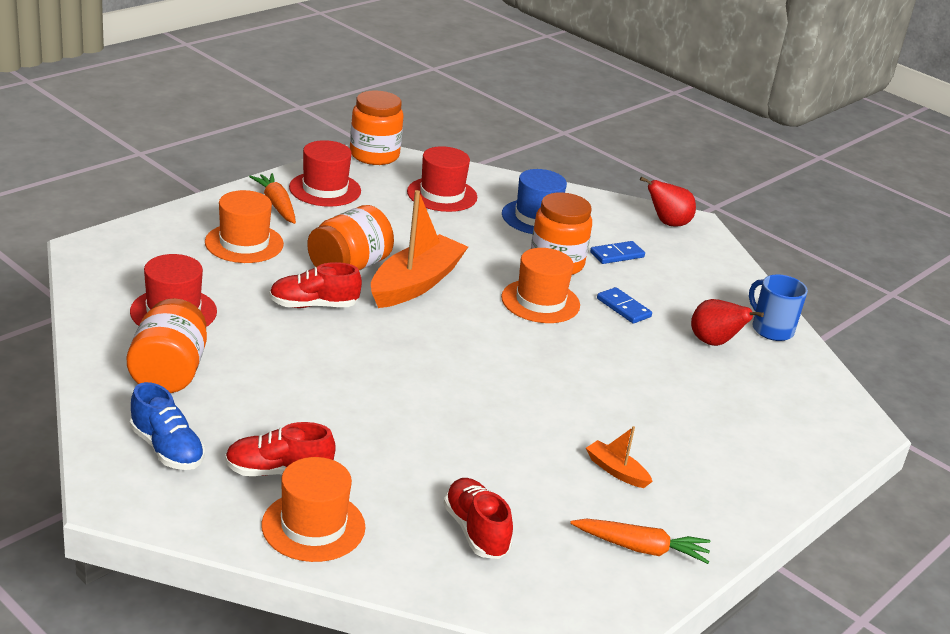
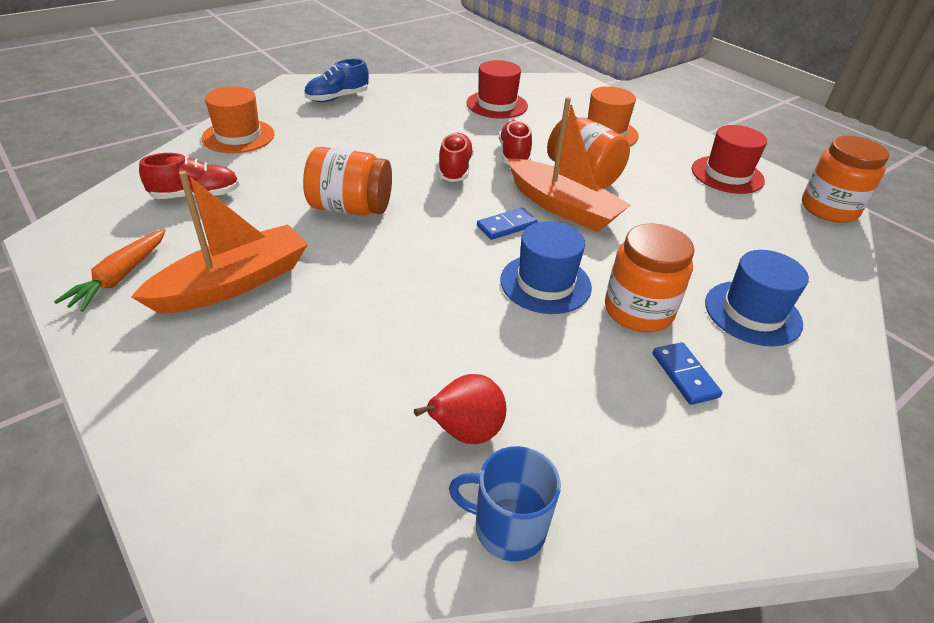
camera: 100 degrees right, 10 degrees up
orange jar [127,298,207,393] -> orange jar moved to [303,147,392,216]
red shoe [225,422,336,476] -> red shoe moved to [438,133,474,182]
orange carrot [249,173,296,224] -> none
red hat [407,146,477,212] -> none
orange hat [501,248,580,323] -> blue hat [500,221,592,314]
orange boat [586,426,653,488] -> orange boat [131,171,308,314], size x2.16
blue domino [597,287,652,324] -> blue domino moved to [477,207,538,240]
red pear [640,177,696,226] -> none
blue mug [749,274,808,341] -> blue mug turned 135 degrees counterclockwise [449,446,561,561]

